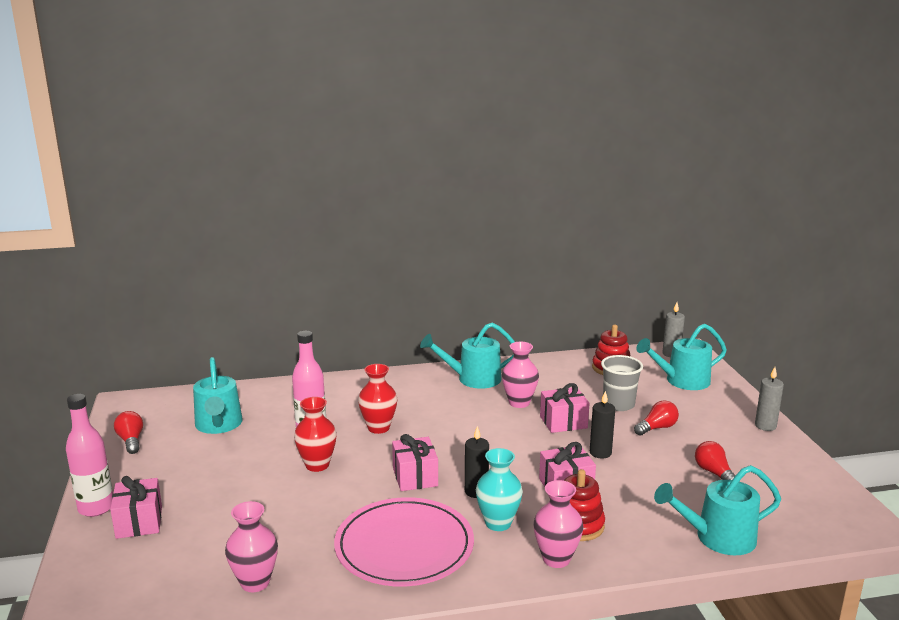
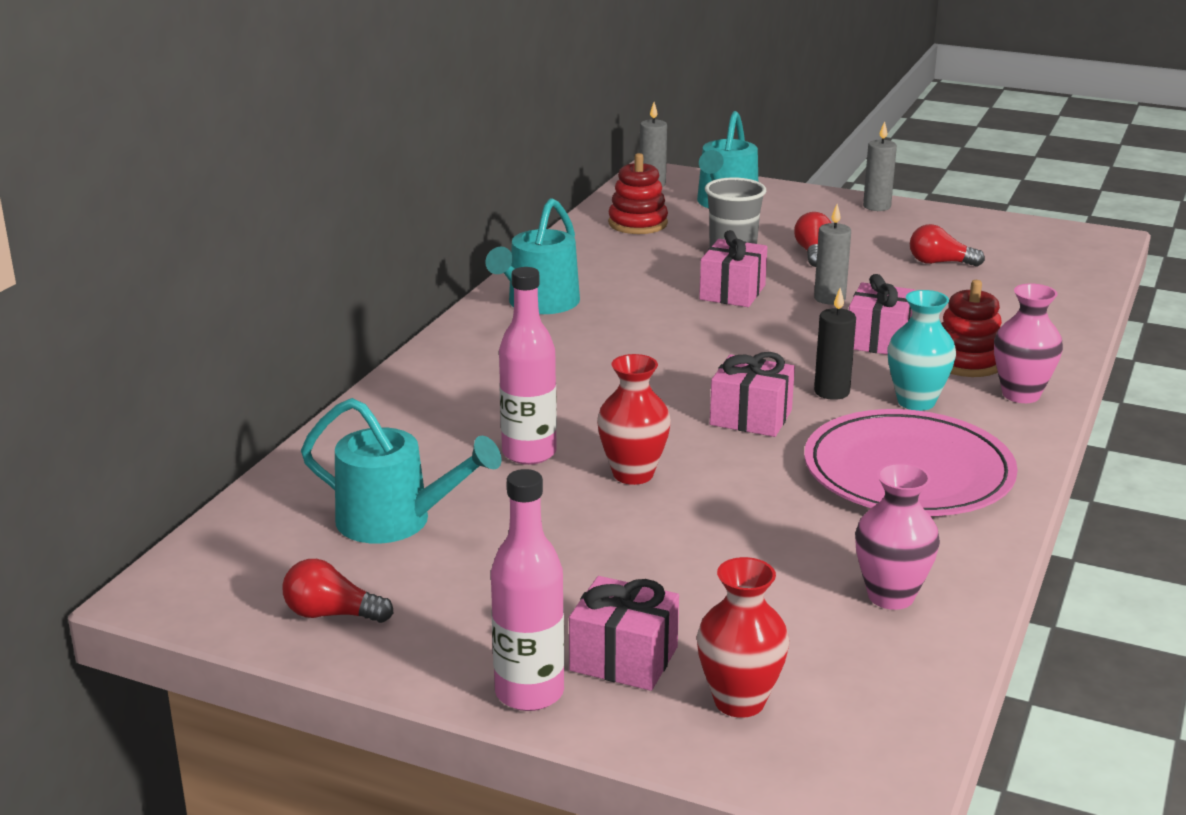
camera: 55 degrees left, 5 degrees up
red vase [358,364,397,434] -> red vase moved to [697,557,789,718]
pink vase [502,342,539,408] -> none
black candle [590,391,615,458] -> grey candle [814,204,851,305]
turquoise watering can [654,465,781,555] -> none

